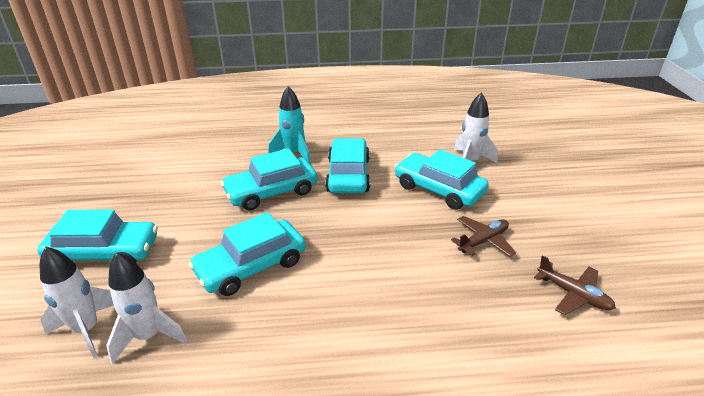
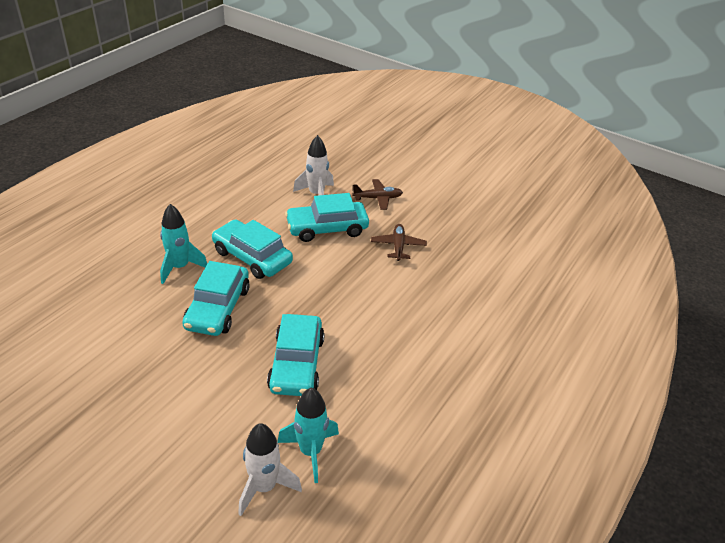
camera: 55 degrees left, 5 degrees up
turquoise car [37,209,158,263] -> none
white rocket [106,252,187,364] -> turquoise rocket [277,388,339,483]
brown plane [534,255,616,315] -> brown plane moved to [352,179,403,210]

